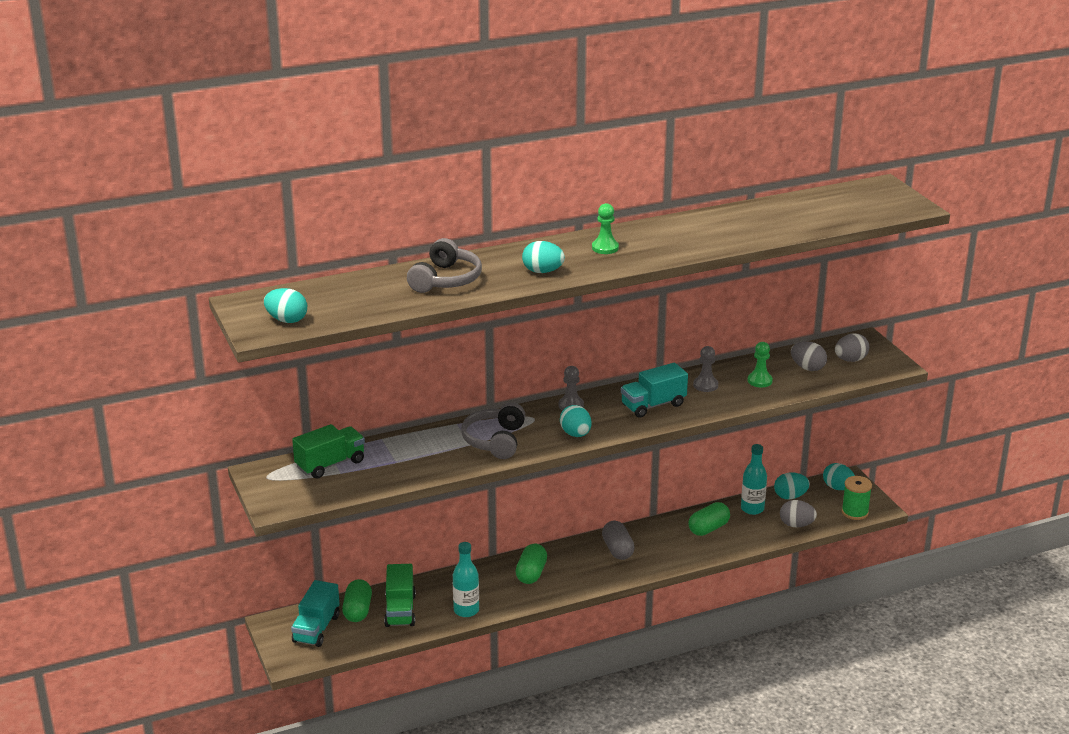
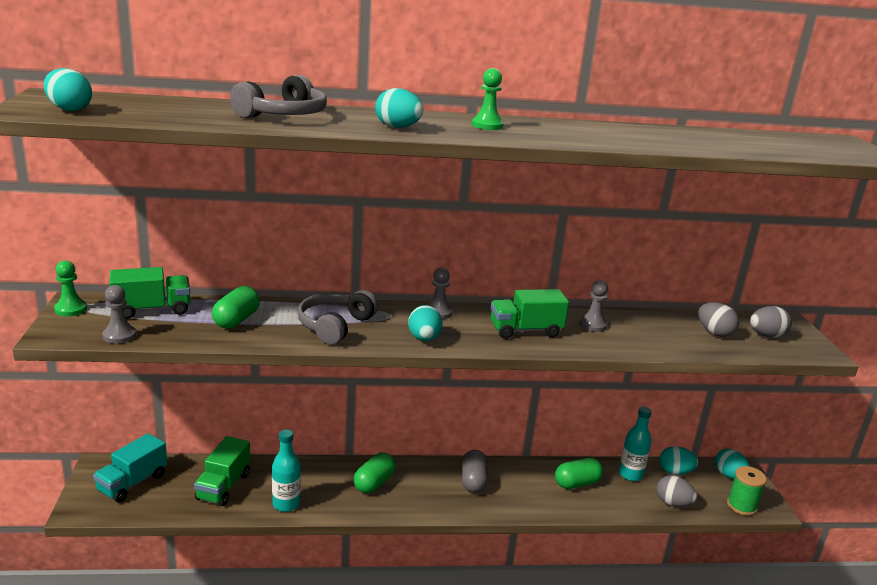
camera: 15 degrees right, 5 degrees down
green capsule [342,579,372,622] -> green capsule moved to [212,286,260,328]
turquoise truck [621,363,688,418] -> green truck [491,289,569,339]
green pawn [748,342,773,387] -> green pawn moved to [54,260,87,316]
none -> grey pawn [102,285,136,344]

